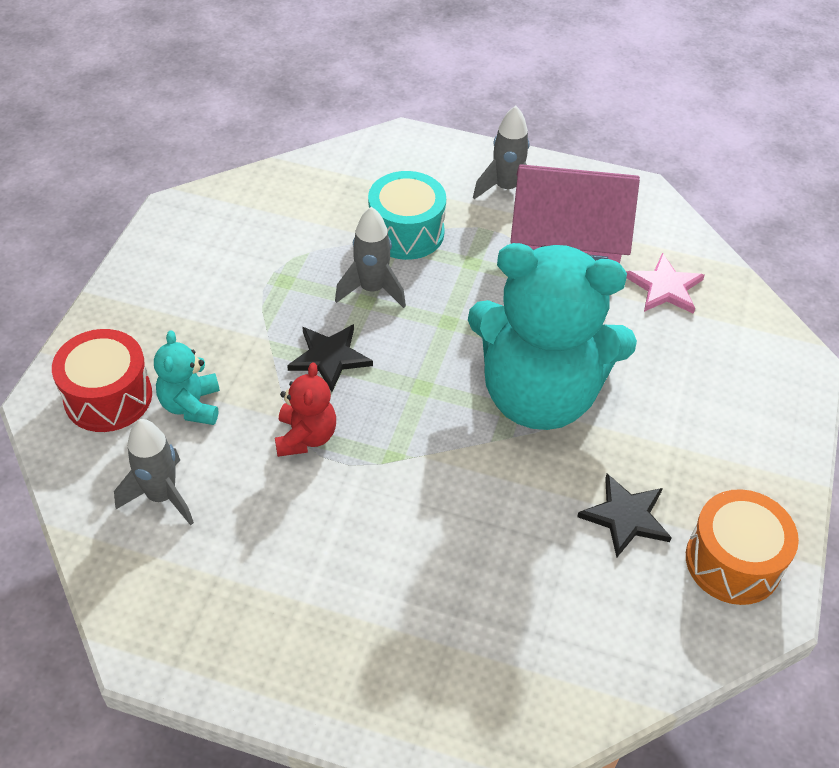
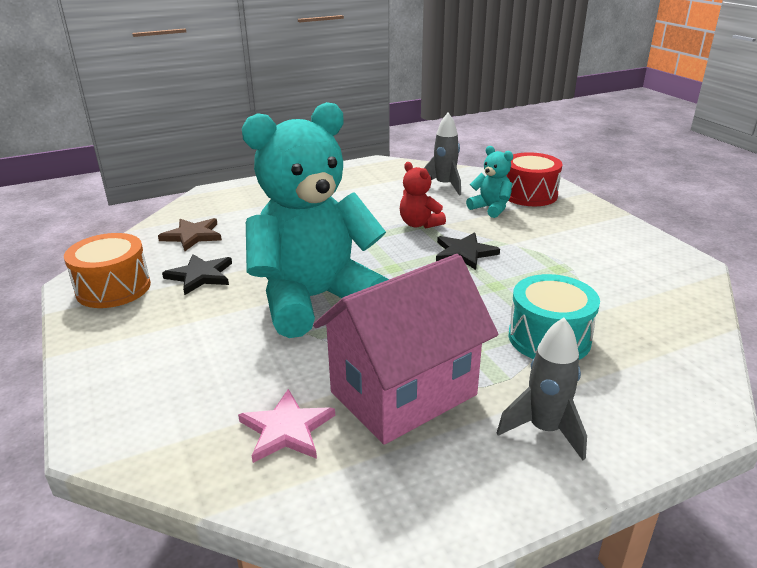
camera: 140 degrees right, 20 degrees down
grey rocket [335,207,406,308] -> none
none -> brown star [158,218,222,251]

